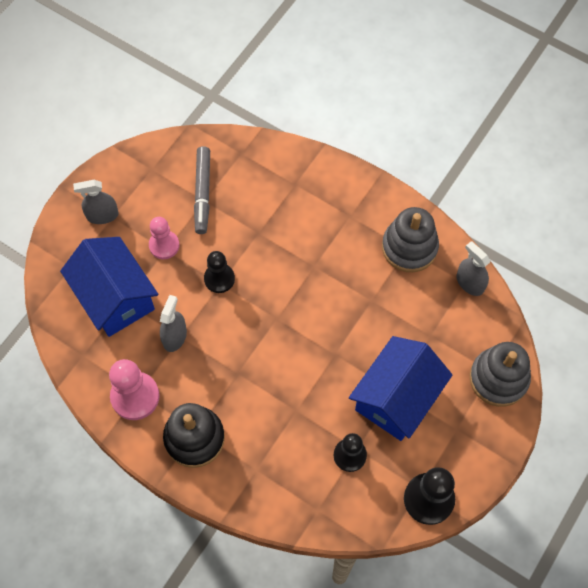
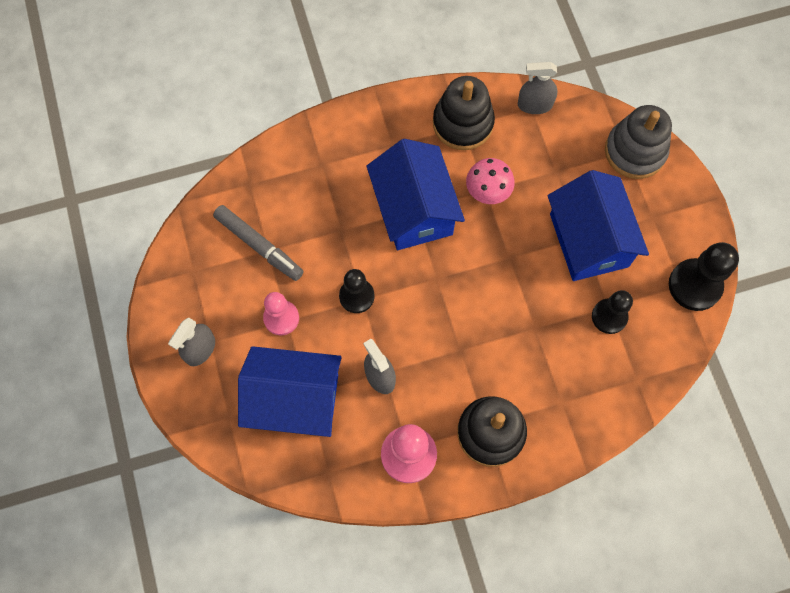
camera: 50 degrees left, 5 degrees up
grey stacking toy [382,207,439,272] -> black stacking toy [433,76,495,150]
none -> blue house [367,139,465,250]
none -> pink mushroom [466,158,515,204]

